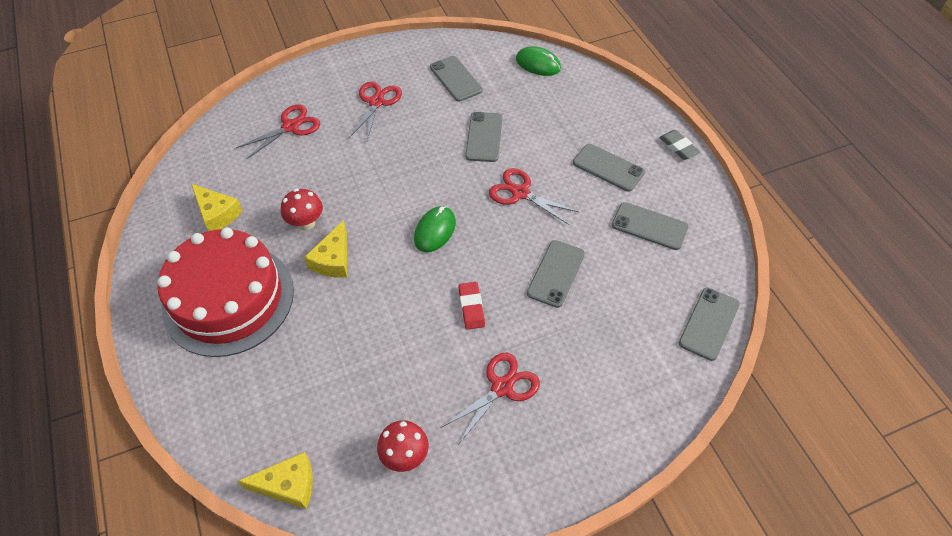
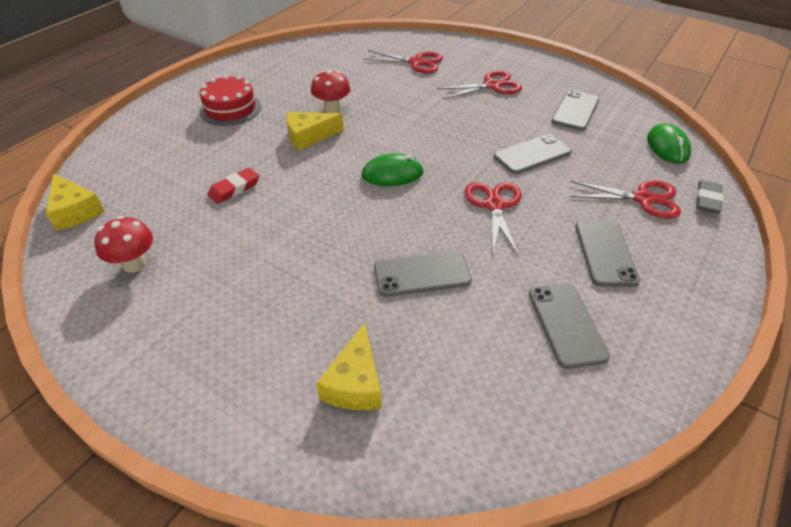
camera: 55 degrees right, 10 degrees down
red cake [157,227,294,357] -> red cake [199,75,261,126], size x0.53
yellow cheese [191,184,243,231] -> yellow cheese moved to [316,323,382,410]
red scissors [441,352,540,445] -> red scissors moved to [570,181,681,219]
red eraser [459,282,485,330] -> red eraser moved to [208,168,259,204]
grey eraser [659,130,700,160] -> grey eraser moved to [696,180,724,214]
grey phone [679,288,740,361] -> none

